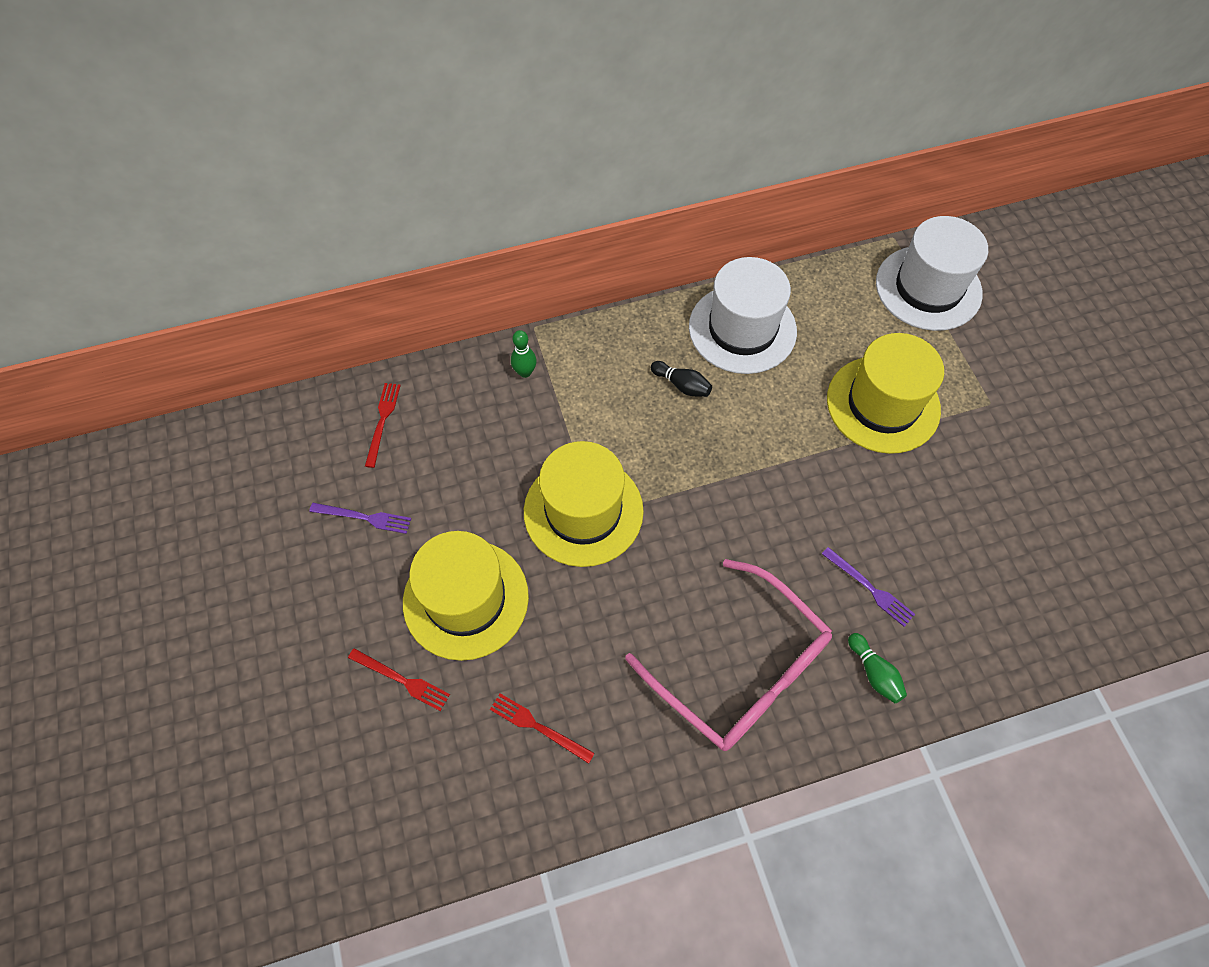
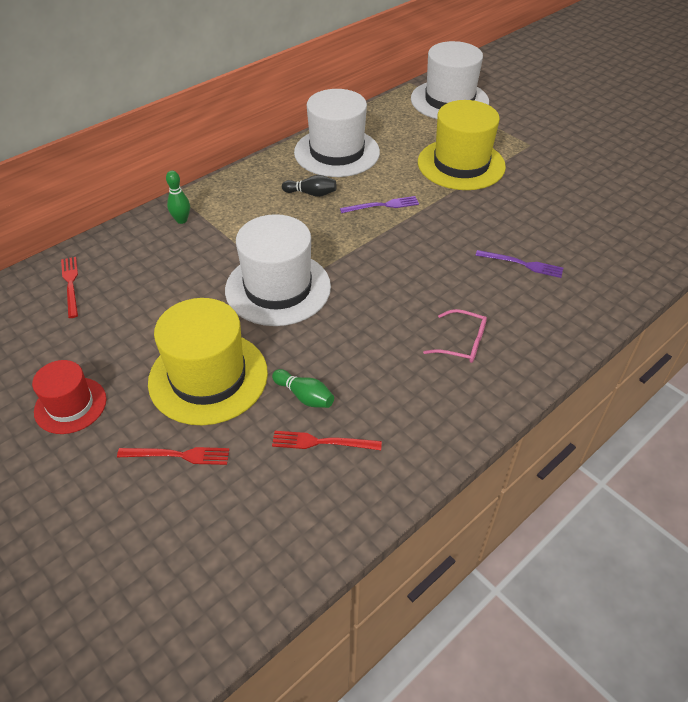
camera: 25 degrees left, 15 degrees down
purple fork [309,503,411,534] -> purple fork moved to [340,196,419,213]
yellow hat [524,441,644,567] -> white hat [225,214,331,326]
pink glasses [625,559,832,751] -> pink glasses [423,309,487,363], size x0.42
green bowling pin [848,633,907,703] -> green bowling pin moved to [272,369,334,408]
none -> red hat [32,360,107,434]

